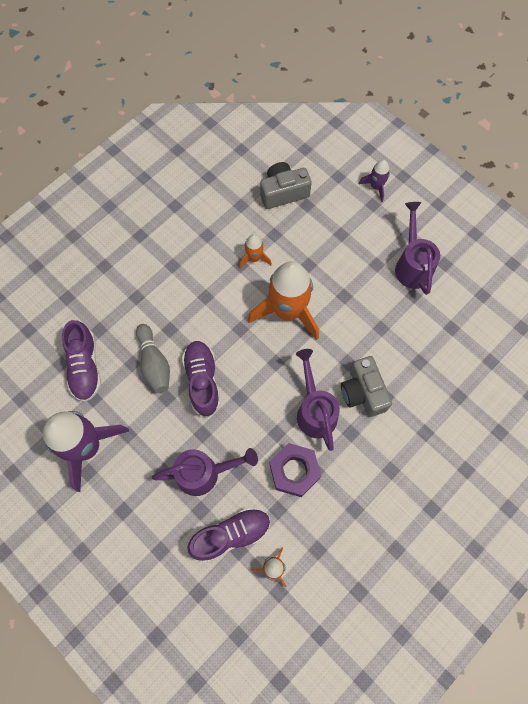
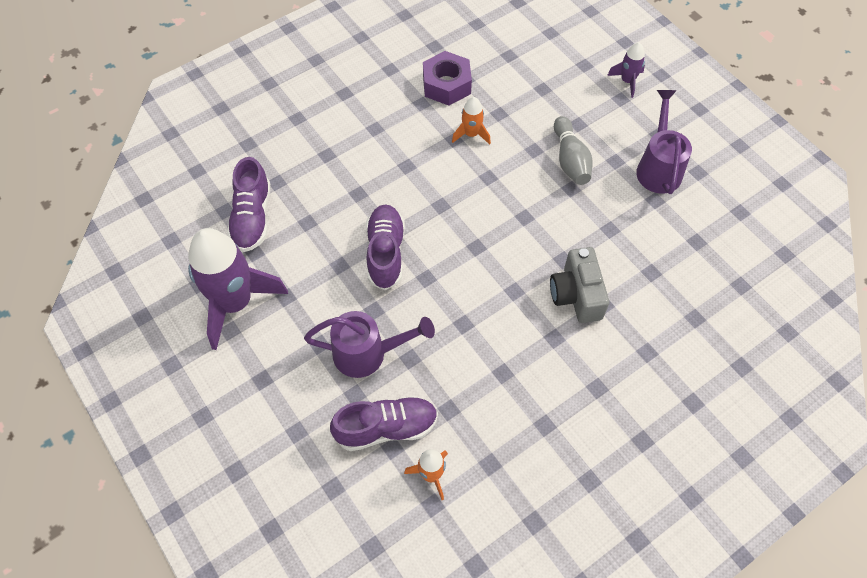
camera: 10 degrees right, 10 degrees down
grey bowling pin [136,324,170,393] -> grey bowling pin moved to [554,116,593,185]
orange rocket [248,261,319,340] -> none
grey camera [260,162,312,209] -> none
purple nut [269,443,321,497] -> purple nut moved to [423,51,472,106]
purple watering can [296,349,340,451] -> none

